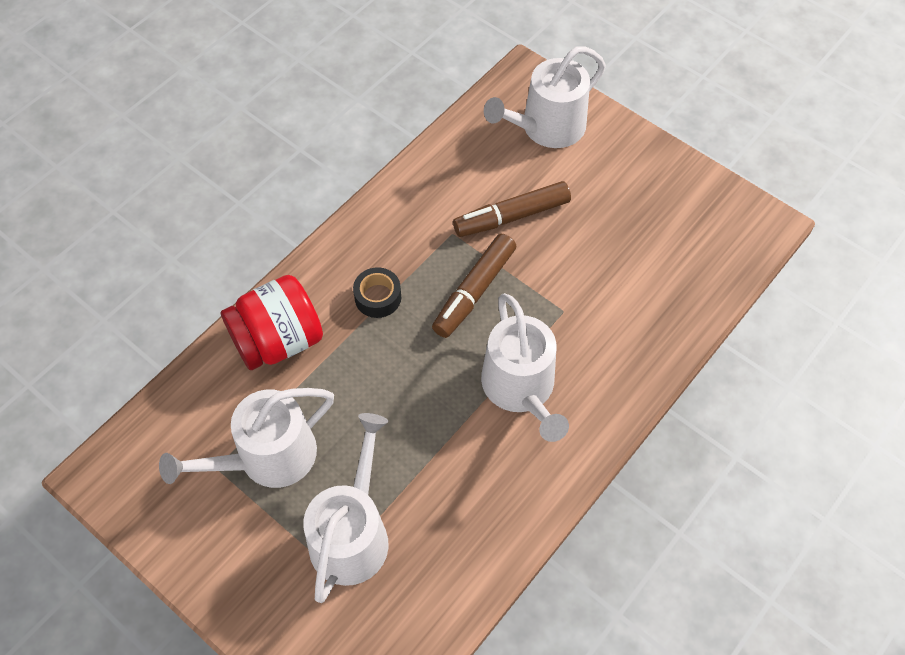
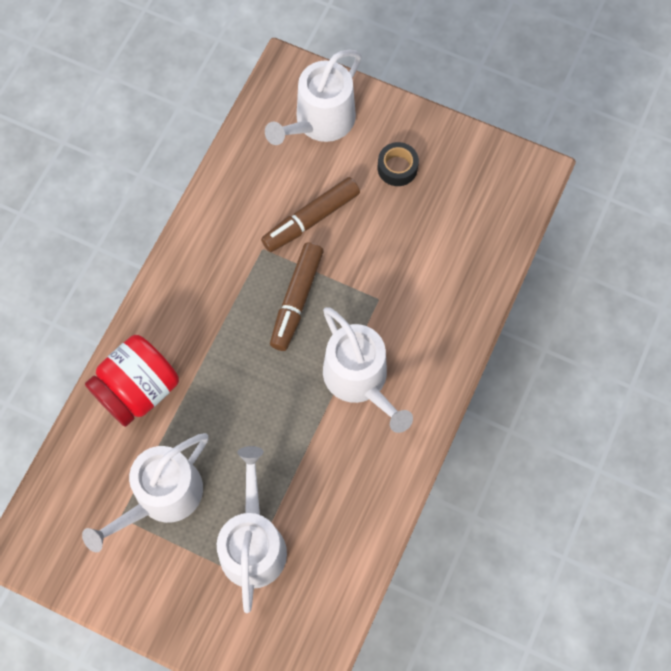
camera: 15 degrees left, 10 degrees up
black tape [353,267,401,318] -> black tape moved to [378,142,419,186]

